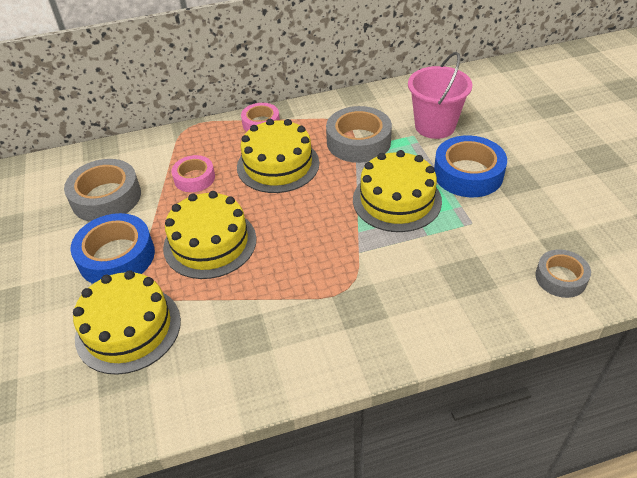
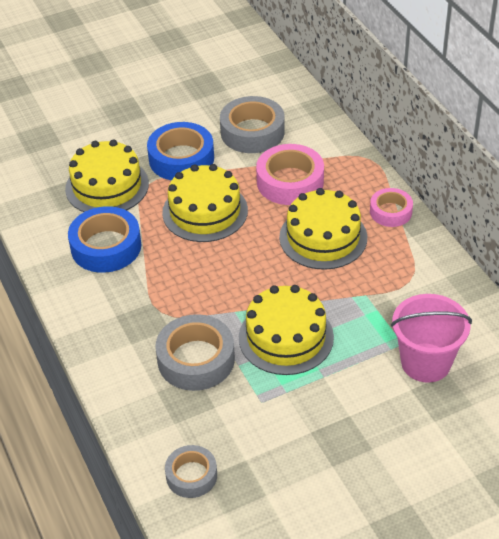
camera: 80 degrees right, 0 degrees up
pink tape [171,155,215,192] -> pink tape [256,144,324,205], size x1.64
grey tape [326,106,392,163] -> grey tape moved to [155,314,235,391]
blue tape [434,135,507,197] -> blue tape moved to [68,206,141,273]

